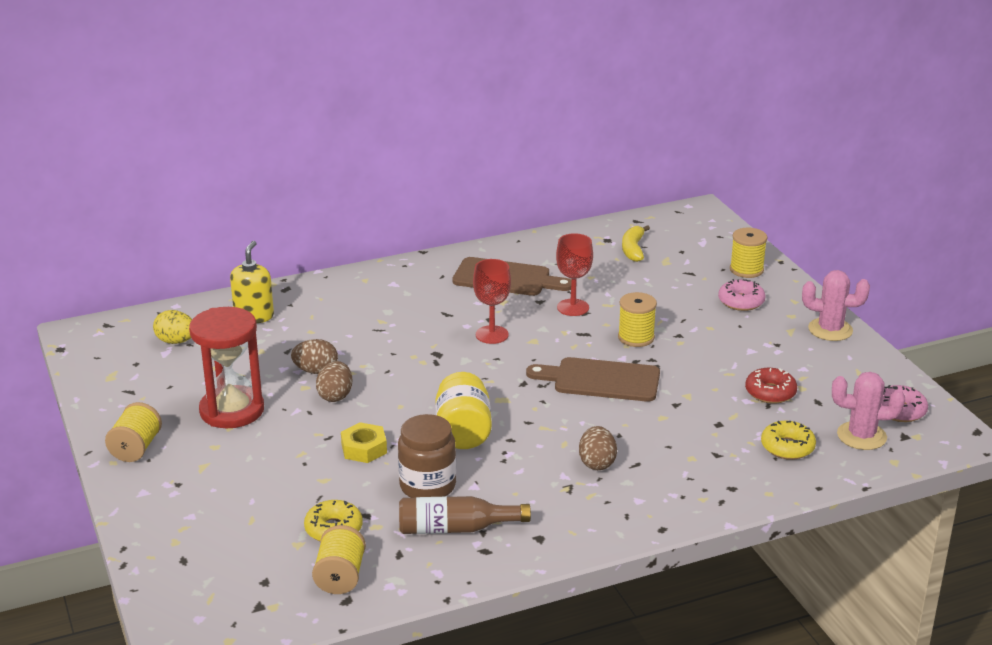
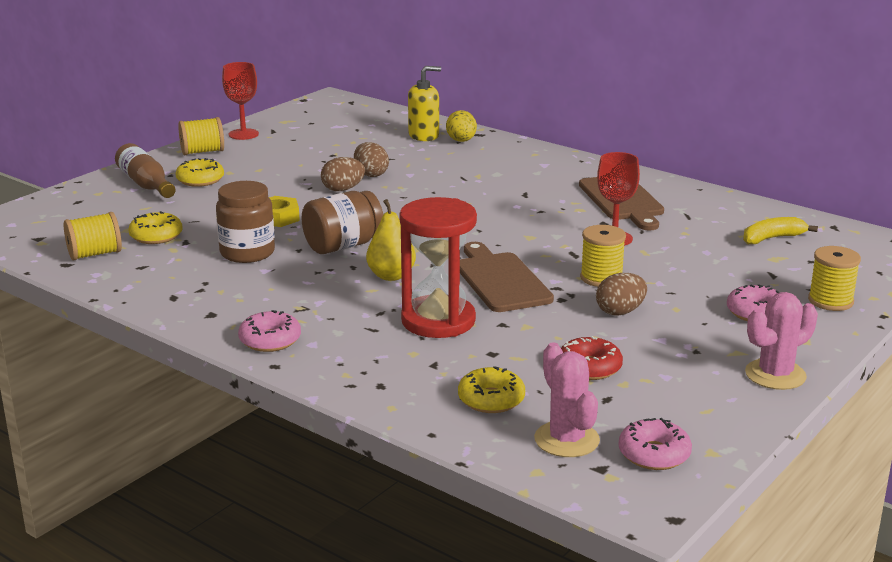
camera: 60 degrees right, 5 degrees down
yellow egg [153,310,192,344] -> yellow egg moved to [446,110,477,142]
red hourglass [189,307,264,428] -> red hourglass moved to [399,197,477,338]
brown bottle [399,496,531,534] -> brown bottle moved to [115,143,176,198]
yellow jar [436,372,492,449] -> brown jar [302,191,383,254]
red goblet [473,259,511,344] -> red goblet moved to [222,62,259,140]
brown egg [579,426,617,470] -> brown egg moved to [596,273,647,316]
pink cactus [802,270,870,341] -> pink cactus turned 75 degrees clockwise [745,292,818,390]
none -> yellow donut [175,158,224,187]
none -> pink donut [238,310,301,352]
none -> yellow pear [366,199,416,281]

